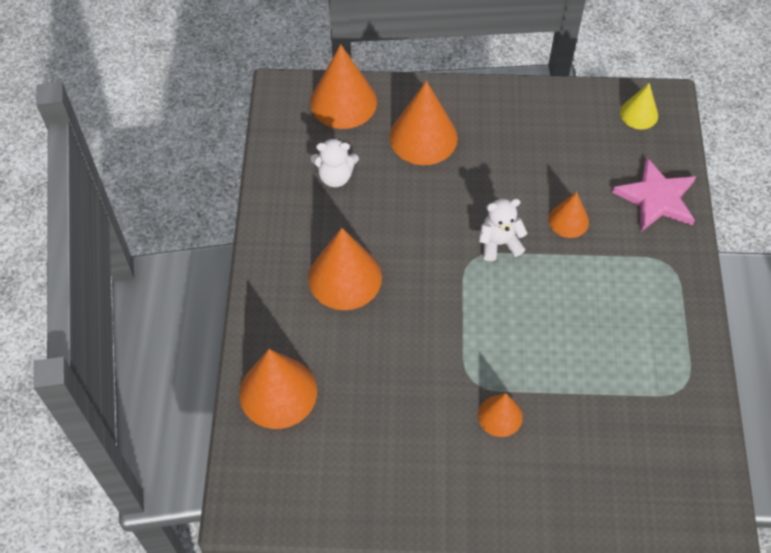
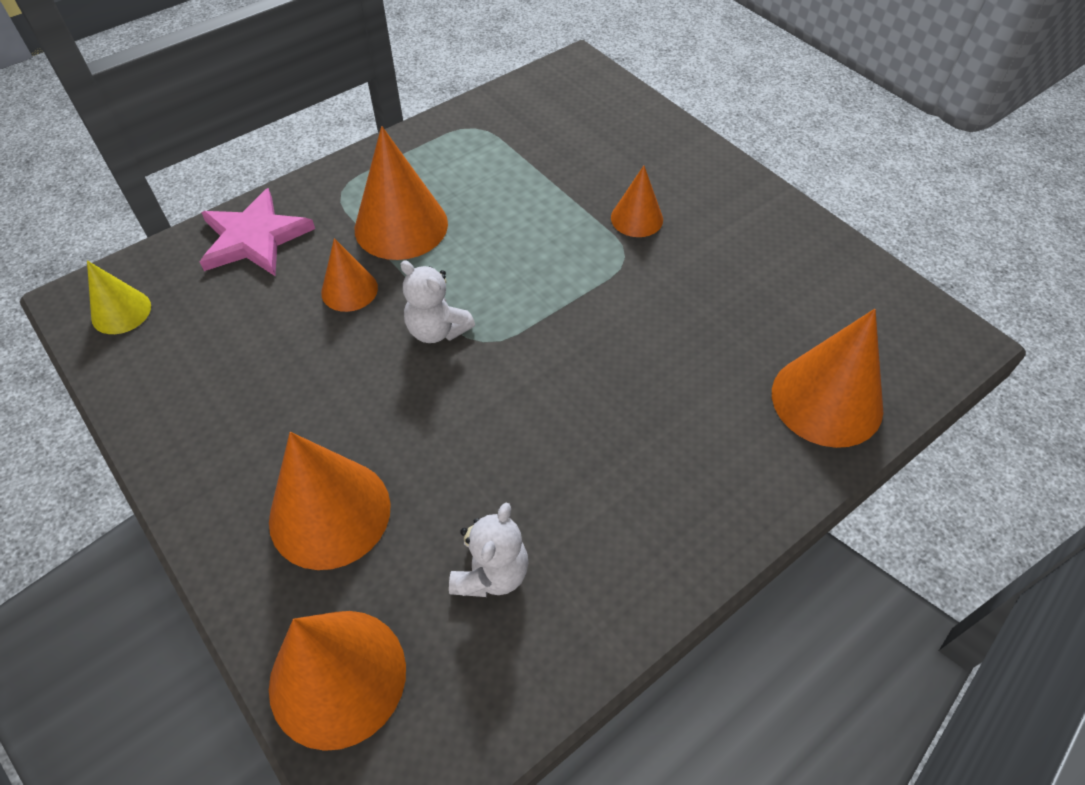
camera: 130 degrees left, 5 degrees down
orange cone [308,228,382,310] -> orange cone moved to [355,126,448,260]
white teddy bear [311,138,359,187] -> white teddy bear turned 60 degrees clockwise [449,503,528,597]

